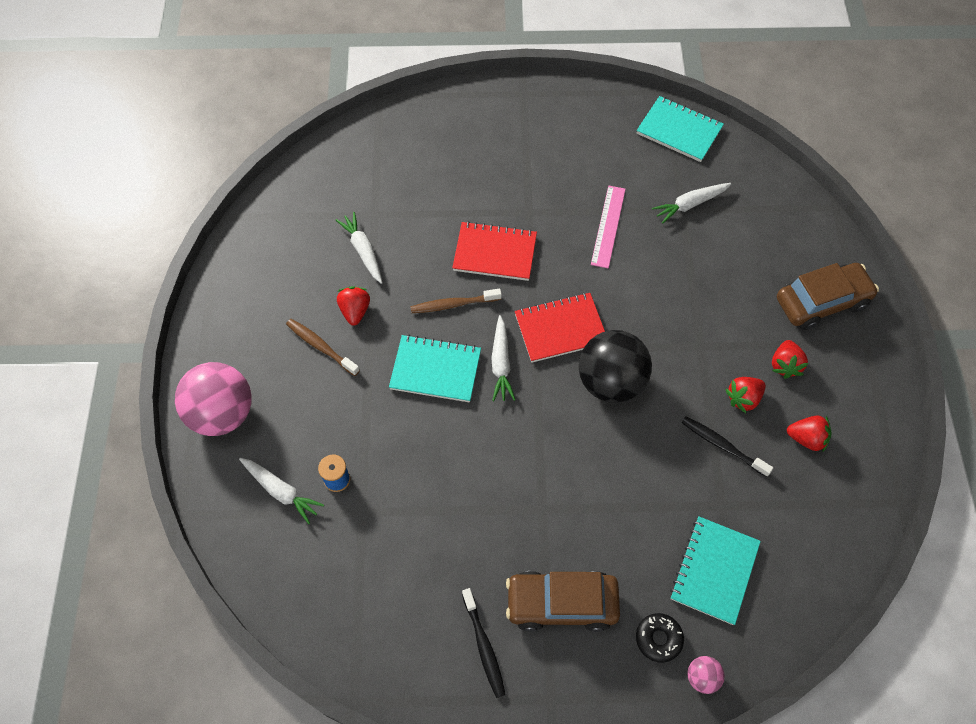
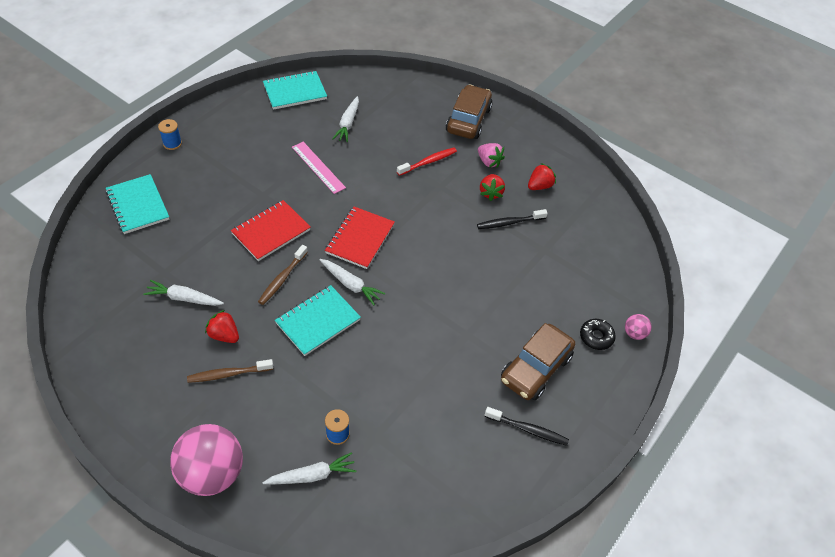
camera: 55 degrees left, 10 degrees down
black ball [579,330,652,403] -> none
turquoise notebook [670,516,761,625] -> turquoise notebook moved to [106,174,169,234]
red strawberry [772,340,809,379] -> pink strawberry [478,143,505,168]
none -> blue spool [158,119,182,150]
none -> red toothbrush [397,148,457,176]

